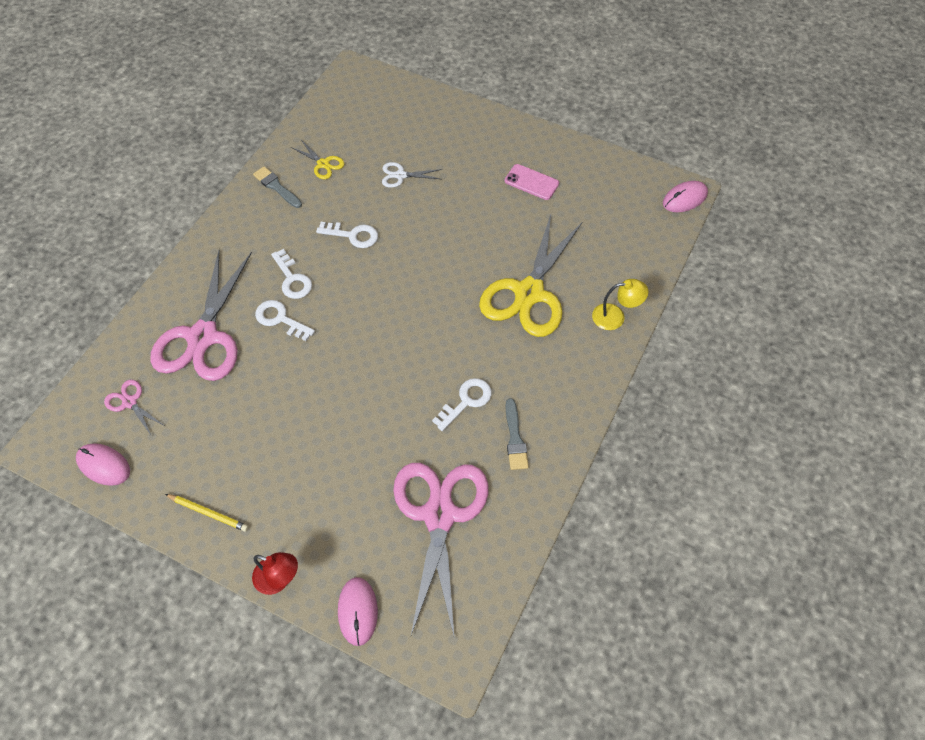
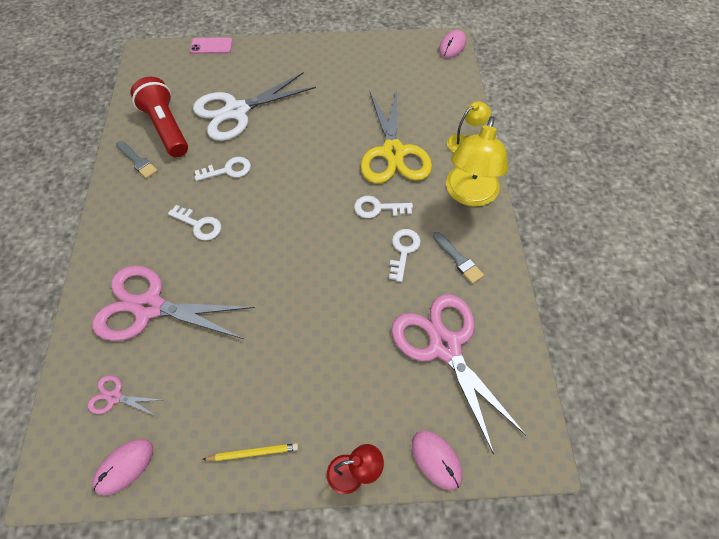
camera: 30 degrees left, 0 degrees up
pink mouse [76,443,130,486] -> pink mouse turned 45 degrees counterclockwise [93,439,153,496]
pink scissors [150,249,252,381] -> pink scissors turned 120 degrees clockwise [92,266,255,341]
grey brush [253,167,302,208] -> grey brush turned 150 degrees counterclockwise [116,141,158,179]
white key [255,300,315,341] -> white key moved to [354,196,413,218]
yellow scissors [291,140,345,179] -> red flashlight [131,77,188,157]
white scissors [382,162,442,188] -> white scissors [193,73,316,141], size x2.31
pink phone [505,164,559,200] -> pink phone moved to [190,37,232,54]
none -> yellow lamp [446,116,508,207]

